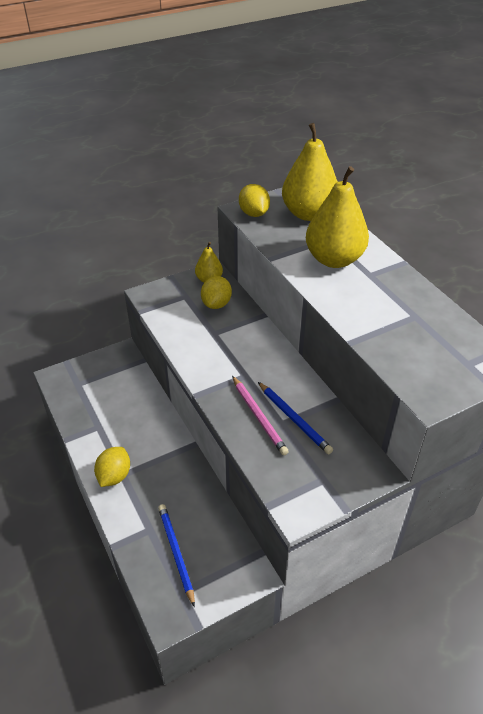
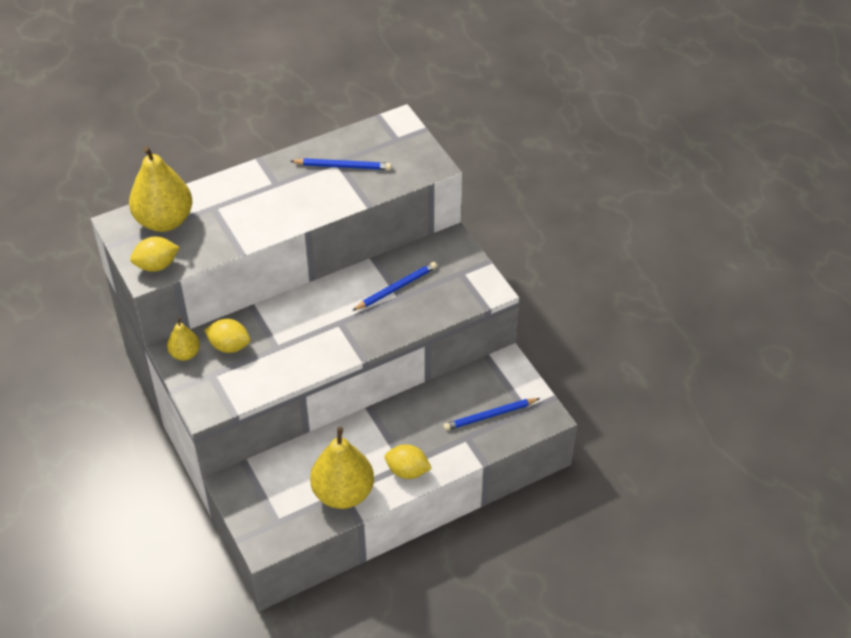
camera: 90 degrees left, 5 degrees up
pink pencil [232,376,289,455] -> none
yellow pear [306,166,369,268] -> yellow pear moved to [310,427,374,509]
none -> blue pencil [290,158,392,170]

